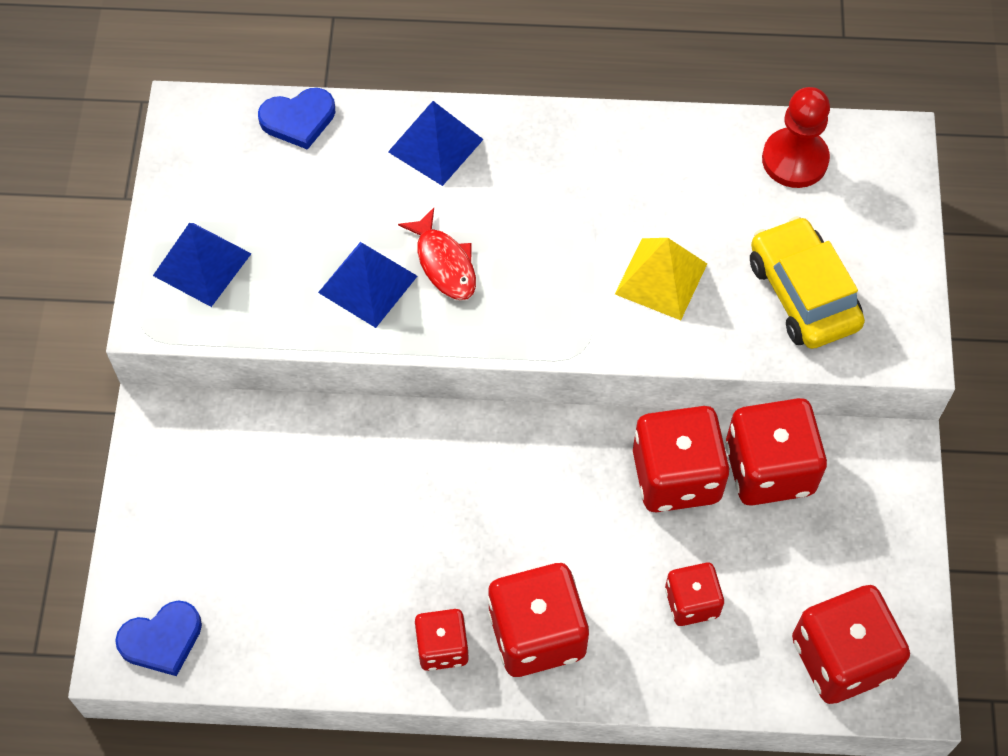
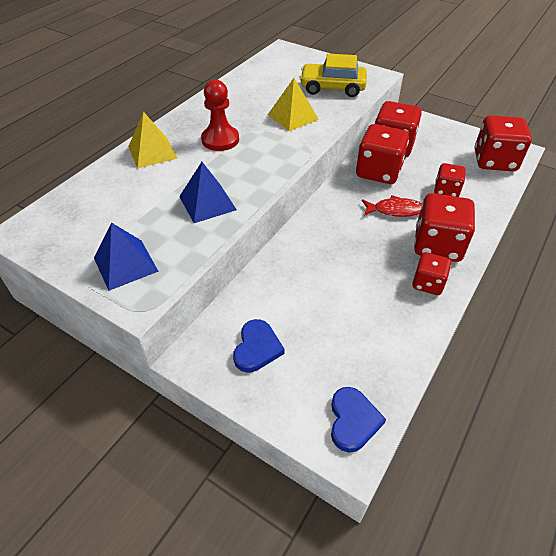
camera: 60 degrees left, 15 degrees down
blue heart [258,88,335,150] -> blue heart moved to [233,319,285,372]
blue pyramid [388,101,484,186] -> yellow pyramid [128,112,178,168]
red fish [398,208,476,300] -> red fish moved to [362,195,422,217]
red pawn [762,87,830,188] -> red pawn moved to [201,79,239,151]

